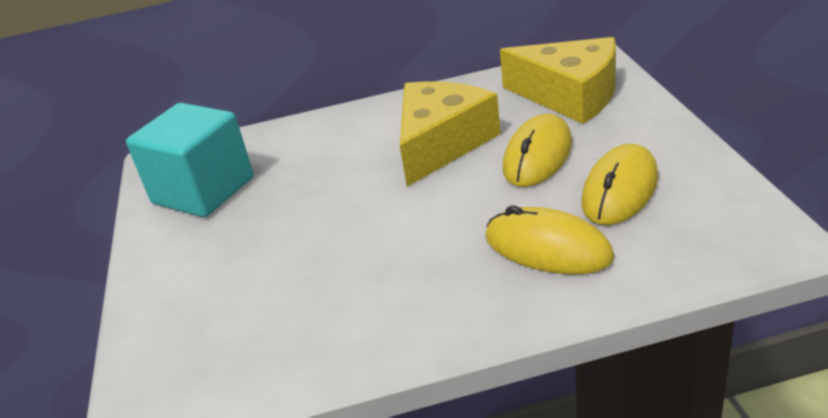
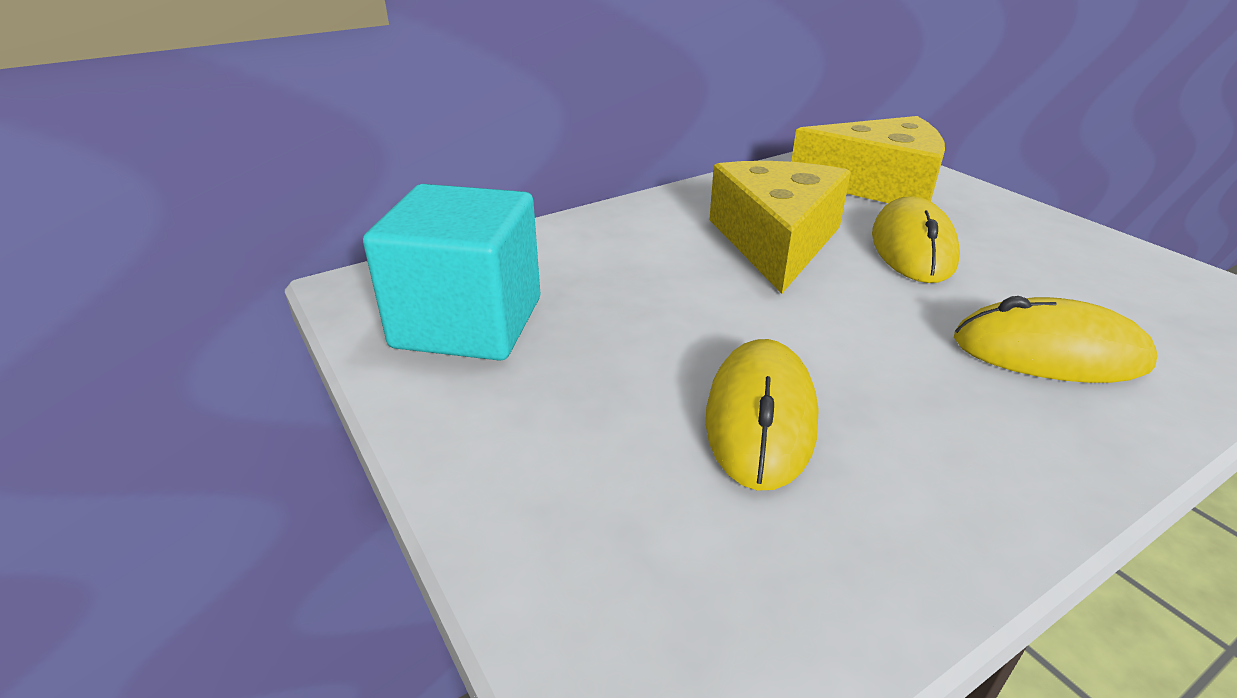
camera: 25 degrees left, 0 degrees up
yellow mouse [582,144,658,225] -> yellow mouse moved to [706,339,819,491]

